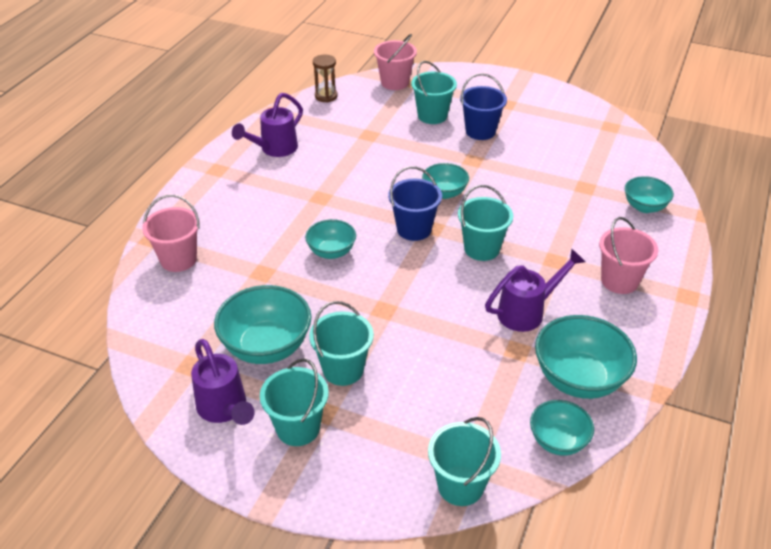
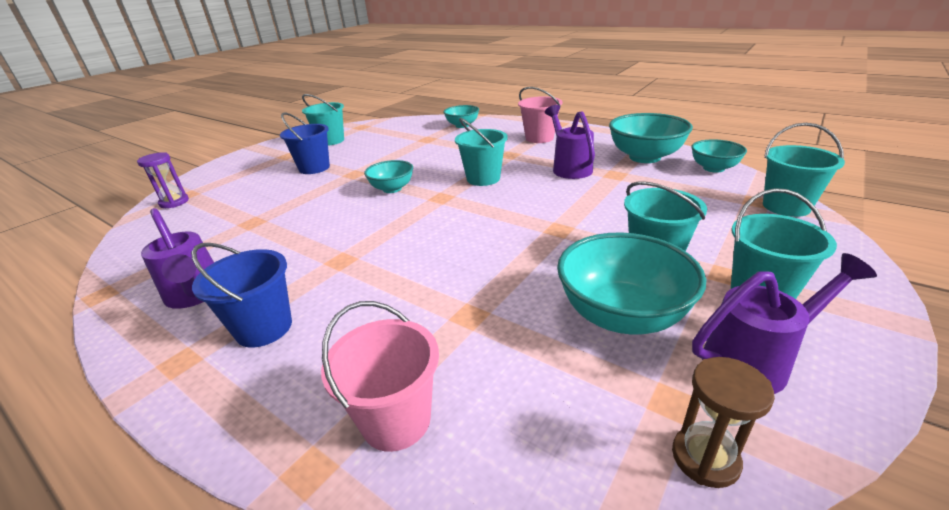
camera: 75 degrees left, 10 degrees down
turquoise bowl [305,219,356,259] -> none
brown hourglass [313,55,337,103] -> brown hourglass moved to [672,357,775,488]
pink bucket [374,34,417,90] -> purple hourglass [137,152,189,208]
blue bucket [388,166,442,241] -> blue bucket moved to [191,243,292,348]
turquoise bucket [411,61,457,124] -> turquoise bucket moved to [302,94,344,146]

